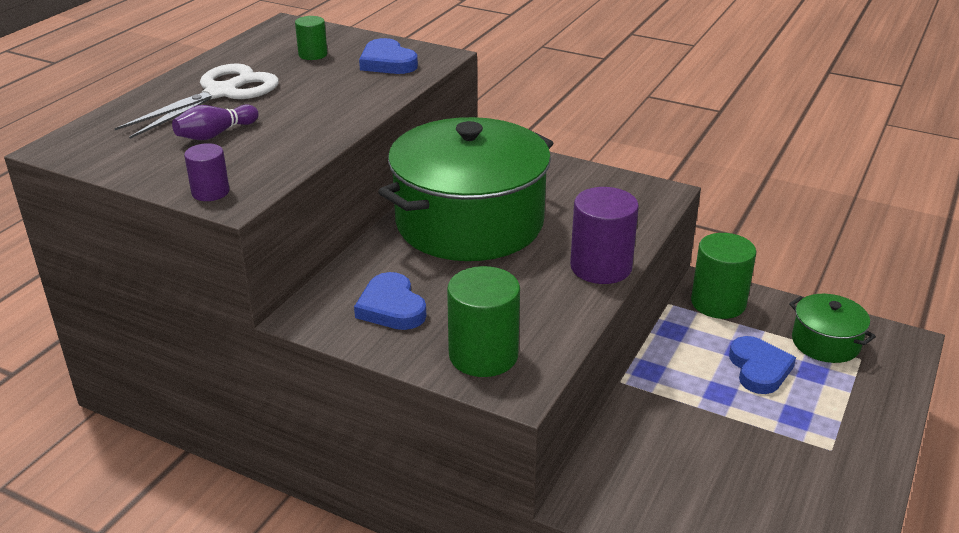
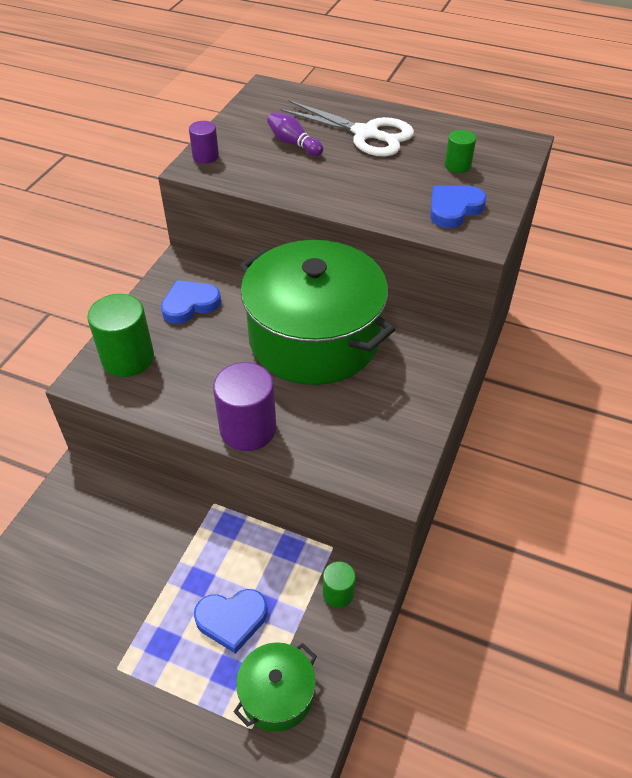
camera: 85 degrees right, 15 degrees up
green cylinder [691,233,756,319] -> green cylinder [323,561,356,608], size x0.55

